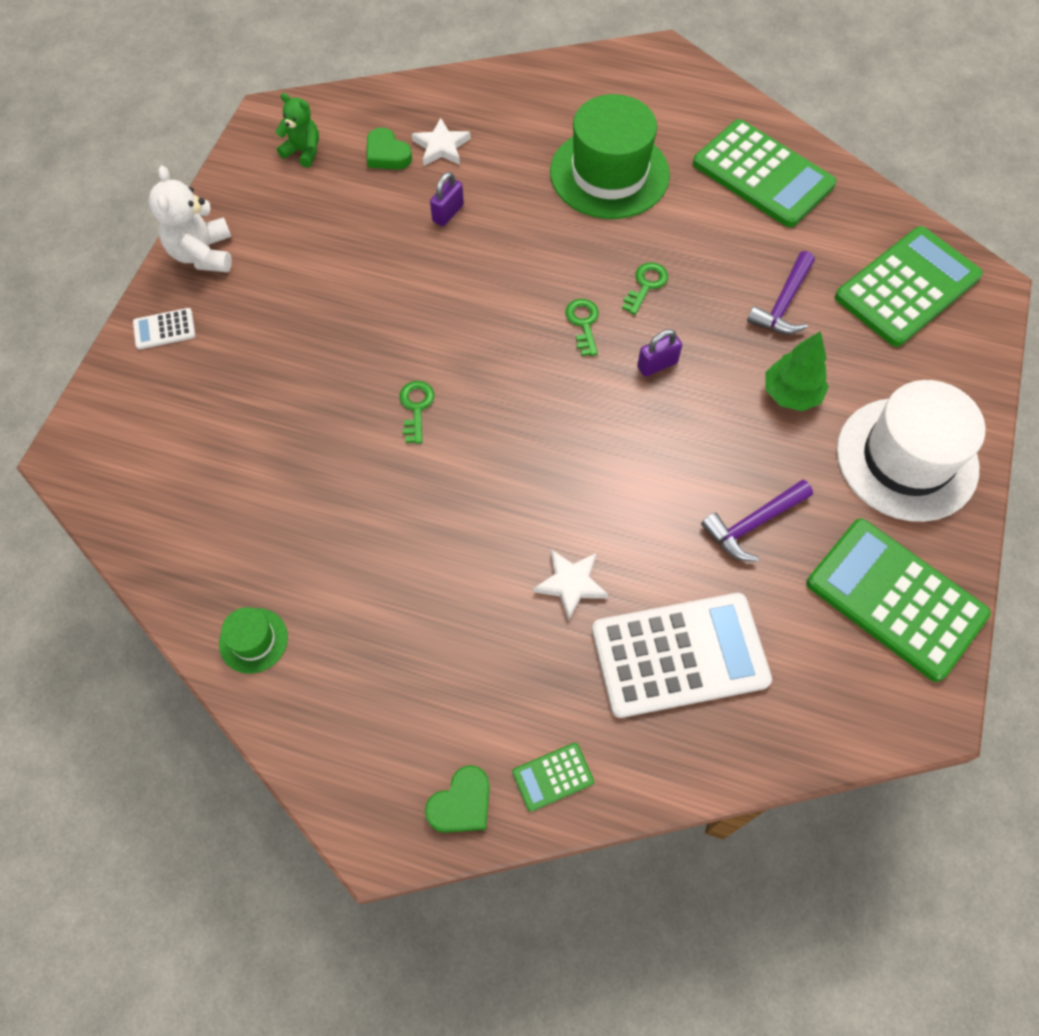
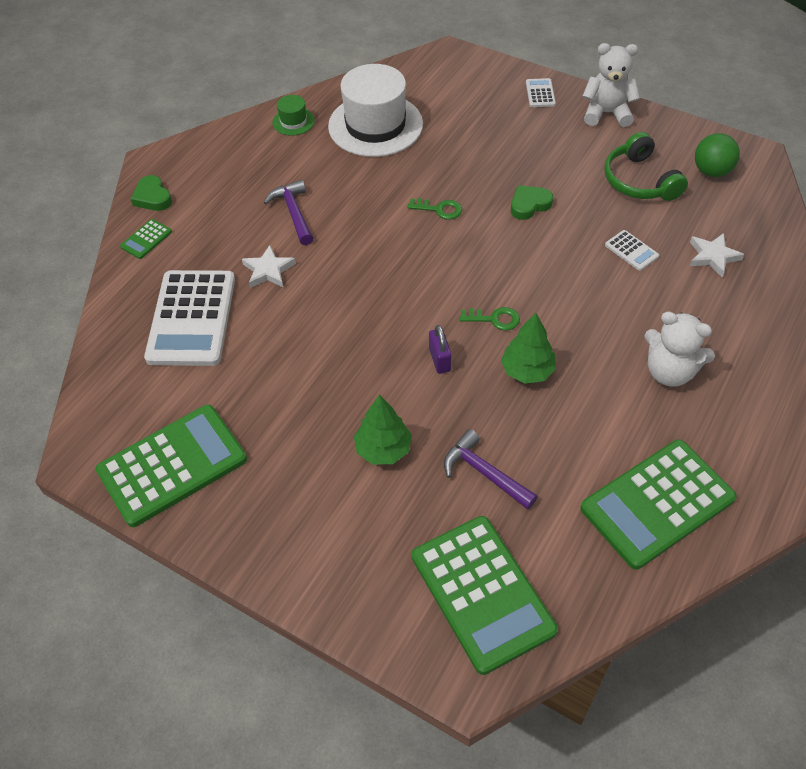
camera: 105 degrees right, 10 degrees down
green teddy bear [275,93,319,168] -> green ball [695,133,740,177]
green heart [367,127,412,170] -> green heart moved to [511,185,553,220]
purple padlock [430,172,464,226] -> white calculator [605,230,659,271]
green calculator [512,743,594,812] -> green calculator turned 135 degrees counterclockwise [120,219,172,259]
green hat [550,94,670,219] -> white teddy bear [644,311,715,387]
green key [622,262,668,315] -> green tree [501,313,556,384]
purple hammer [701,480,813,562] -> purple hammer moved to [264,180,313,245]
white hat [837,380,985,522] -> white hat moved to [328,64,423,157]
none -> green headphones [604,132,688,201]

